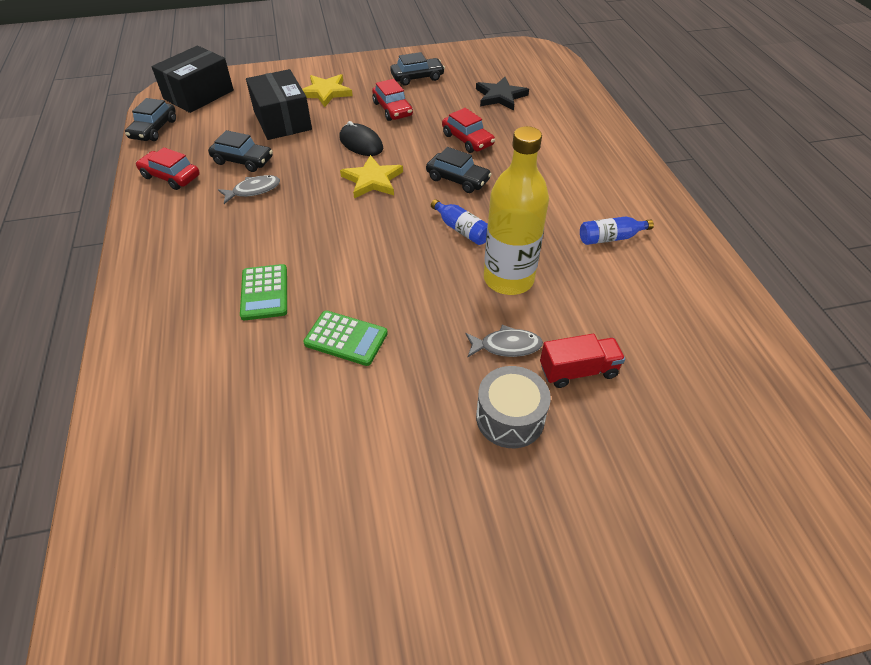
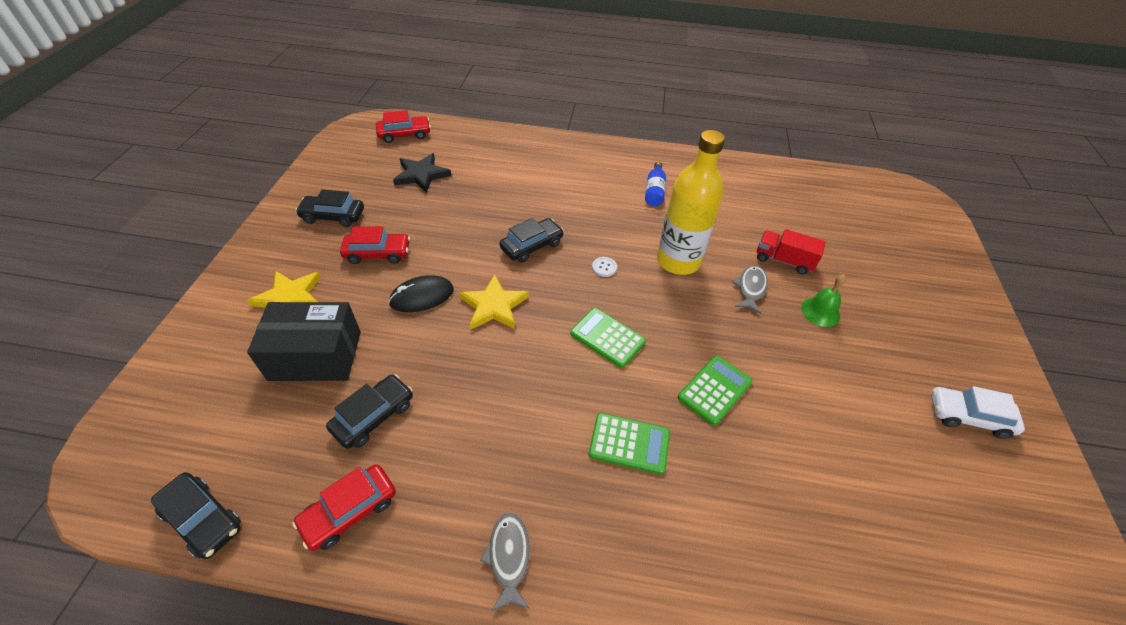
camera: 70 degrees left, 0 degrees up
black box [151,46,234,113] -> none
grey fish [218,175,280,204] -> grey fish moved to [480,513,530,611]
black car [390,52,445,85] -> black car turned 90 degrees counterclockwise [295,190,364,227]
blue bottle [431,199,487,245] -> white button [592,257,617,277]
red car [442,108,495,153] -> red car moved to [376,110,431,143]
grey drum [476,366,551,448] -> green bell [801,274,846,327]
red truck [540,334,625,388] -> red truck turned 75 degrees counterclockwise [757,229,826,275]
none -> green calculator [571,308,646,368]
none -> white car [931,386,1025,439]

